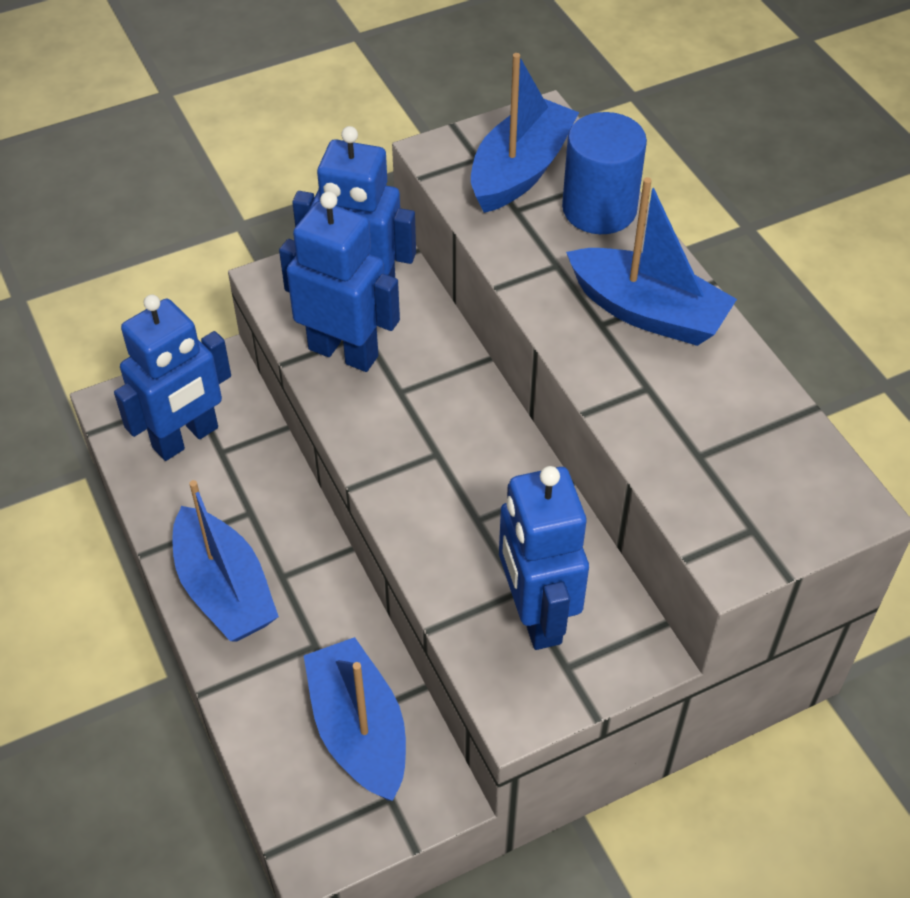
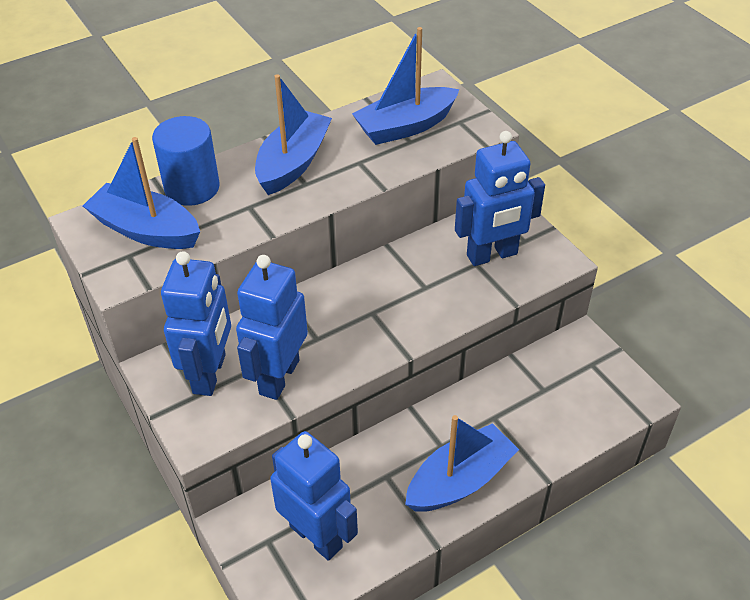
camera: 95 degrees left, 5 degrees down
blue boat [304,637,406,801] -> blue boat moved to [352,27,460,145]

